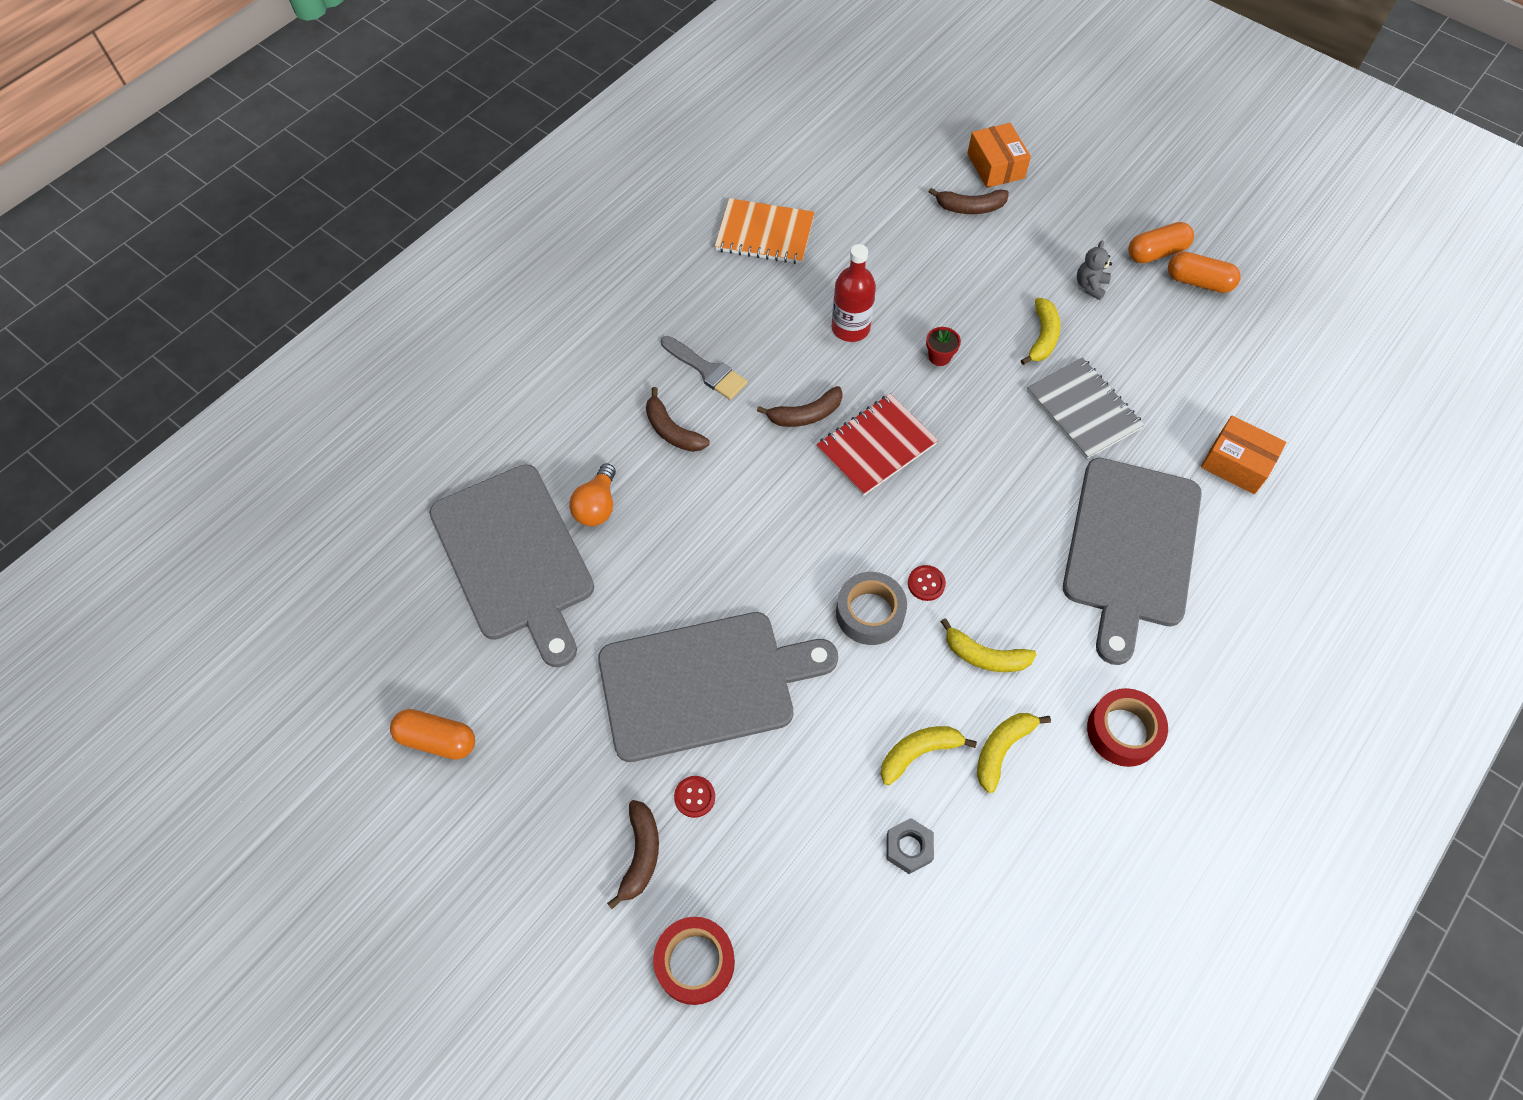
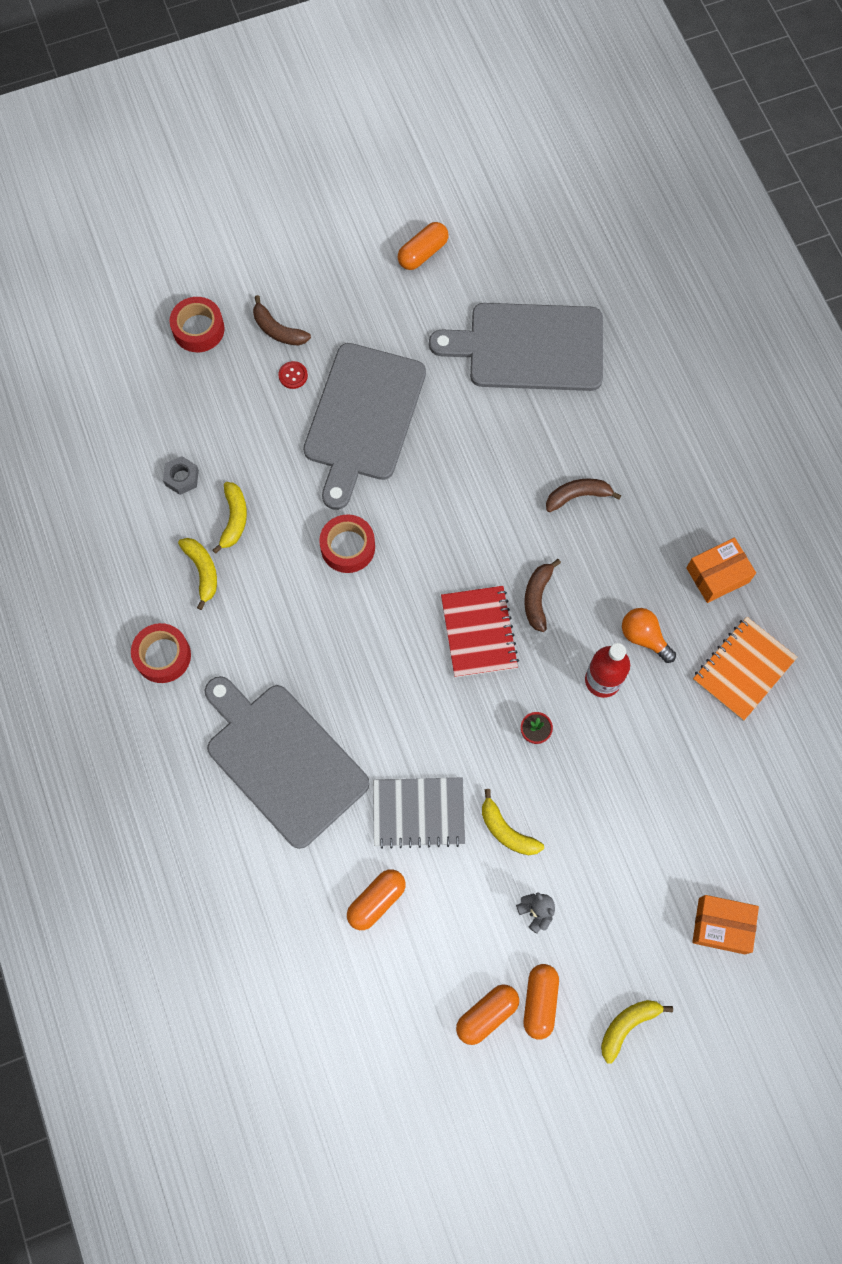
camera: 120 degrees right, 10 degrees up
orange light bulb [569,463,616,526] -> orange light bulb moved to [622,608,676,663]
grey brush [661,336,747,400] -> none
grey tape [836,572,907,645] -> red tape [319,514,375,573]
red button [908,565,946,601] -> none
brown banana [929,188,1009,214] -> none
yellow banana [940,618,1037,672] -> yellow banana moved to [601,1000,673,1064]
orange box [1201,416,1286,494] -> orange box moved to [686,538,756,603]
none -> orange capsule [347,869,406,930]

